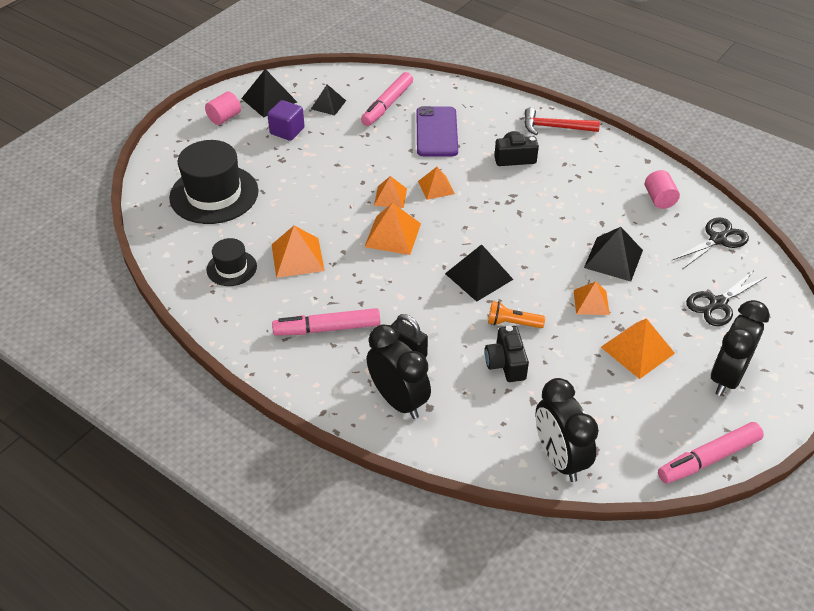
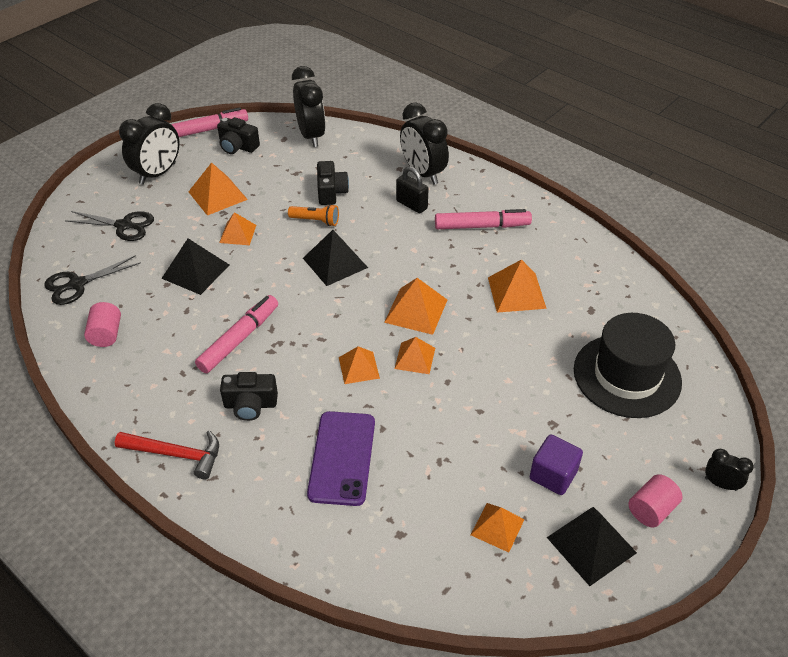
camera: 175 degrees left, 0 degrees up
black hat [206,238,257,286] -> none
black pyramid [311,84,346,115] -> orange pyramid [471,503,525,552]
pink marker [361,72,413,126] -> pink marker moved to [195,295,278,373]
black scissors [686,270,766,326] -> black scissors turned 45 degrees clockwise [66,211,154,241]
none -> black camera [217,117,260,154]
none -> black clock [705,449,754,491]

